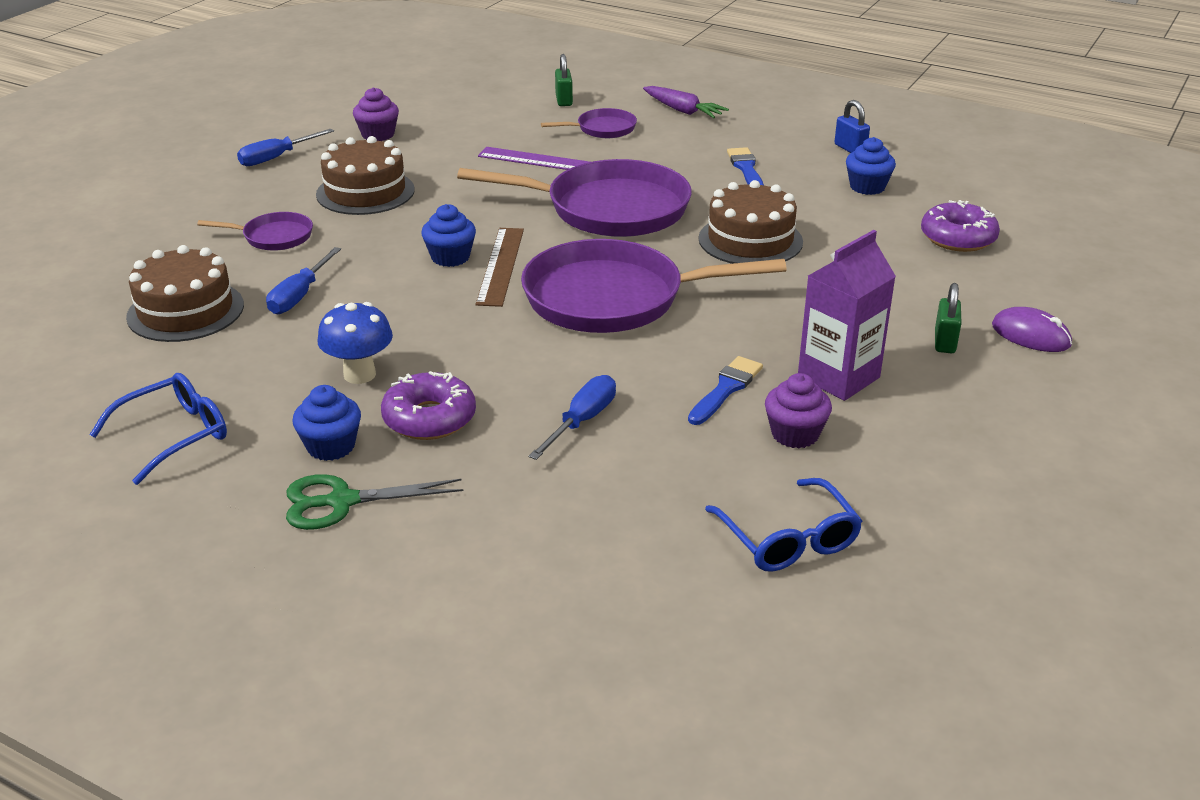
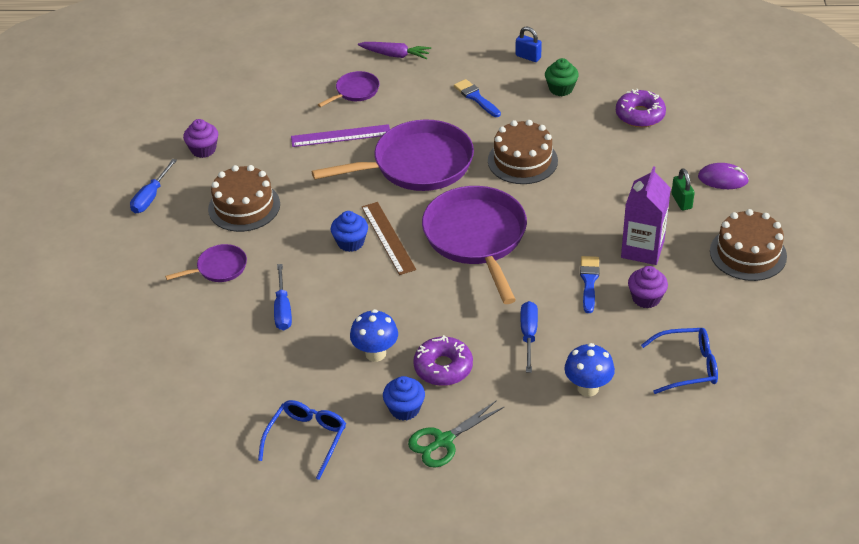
camera: 25 degrees left, 10 degrees up
brown cake [126,245,244,342] -> brown cake moved to [710,209,787,281]
purple pan [521,239,787,333] -> purple pan turned 105 degrees clockwise [422,186,527,304]
green padlock [555,54,573,106] -> none
blue glasses [705,478,862,572] -> blue glasses turned 45 degrees counterclockwise [641,328,718,394]
blue cupcake [846,137,896,195] -> green cupcake [545,58,579,96]
none -> blue mushroom [564,343,615,397]

